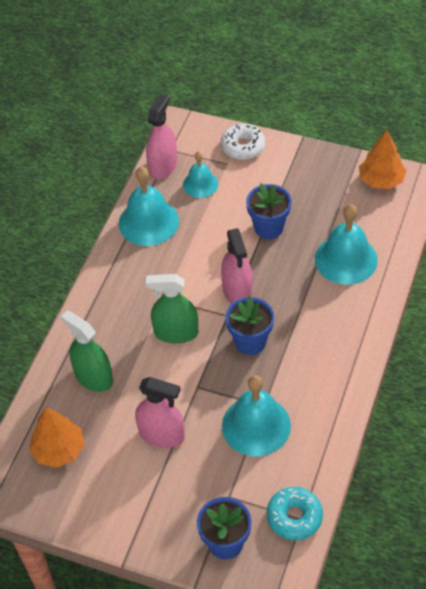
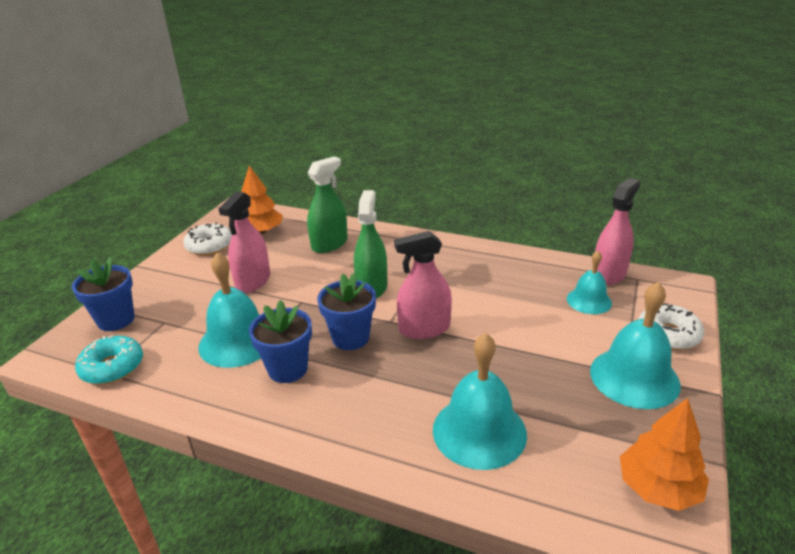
camera: 90 degrees right, 20 degrees down
turquoise bell [119,167,179,246] -> turquoise bell moved to [590,282,681,409]
pink spray bottle [146,93,177,180] -> pink spray bottle turned 75 degrees counterclockwise [595,178,640,285]
blue flower pot [246,183,292,239] -> blue flower pot moved to [249,300,312,383]
none -> white donut [183,222,232,256]

